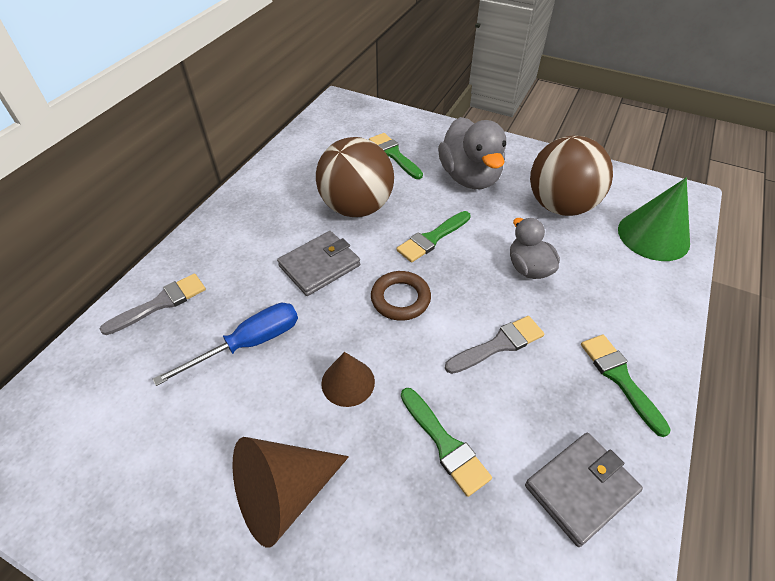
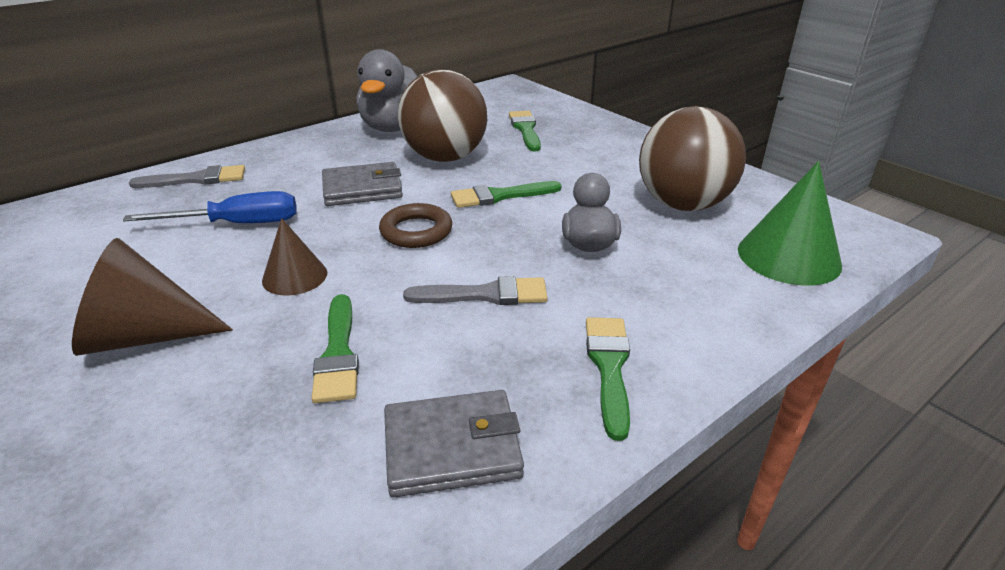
camera: 25 degrees right, 15 degrees down
grey duck [438,117,506,189] -> grey duck moved to [356,49,418,132]

